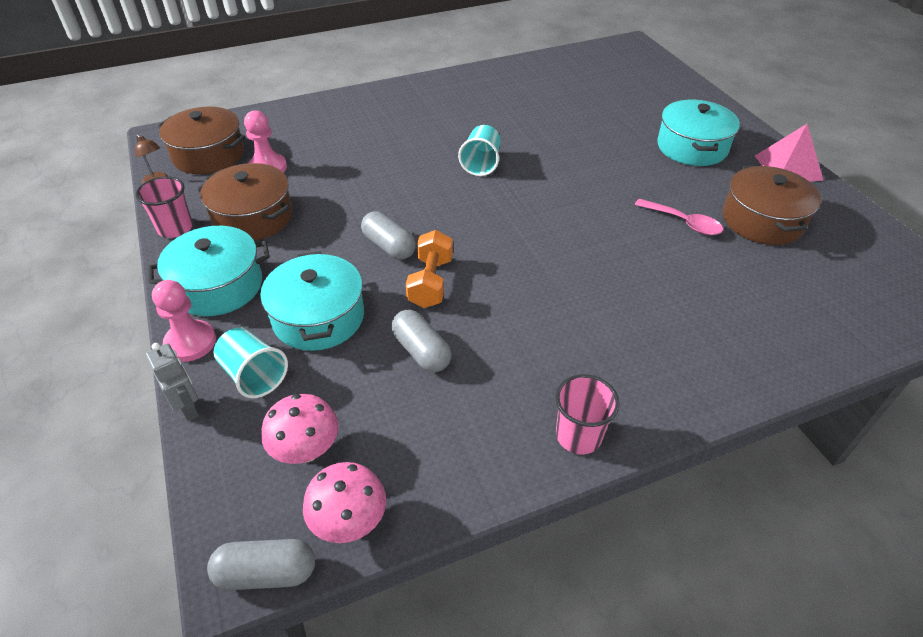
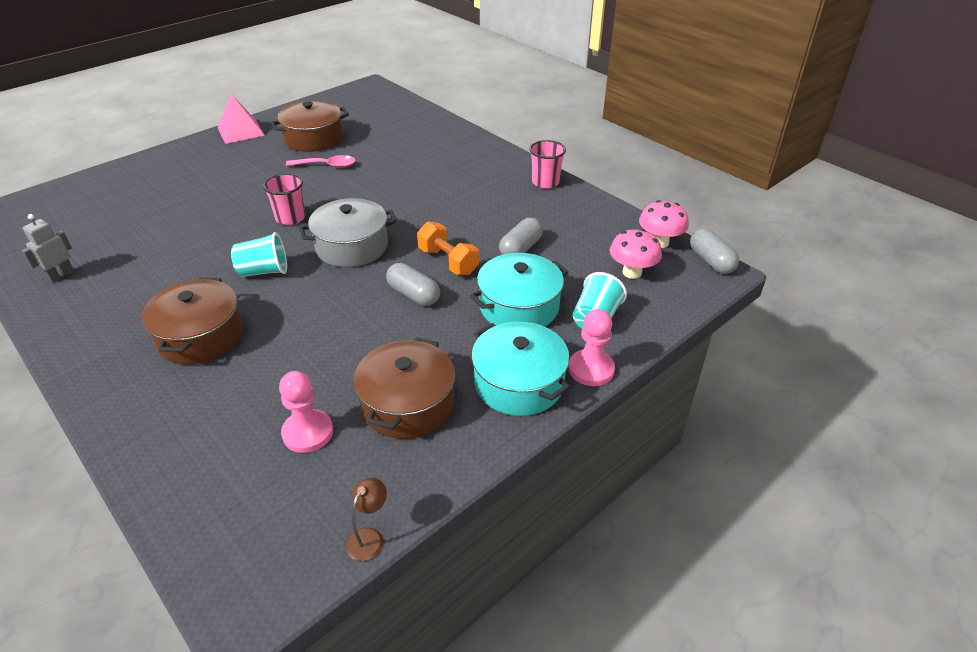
camera: 110 degrees left, 5 degrees down
pink cup [136,176,193,238] -> pink cup moved to [263,173,305,225]
grey robot [146,343,199,421] -> grey robot moved to [21,214,74,283]
brown pot [157,107,246,174] -> brown pot moved to [142,278,243,364]
grey capsule [361,212,416,260] -> grey capsule turned 75 degrees counterclockwise [386,263,440,306]
orange dumbbell [406,230,453,308] -> orange dumbbell turned 60 degrees clockwise [417,222,479,275]
pink spoon [635,199,723,235] -> pink spoon turned 75 degrees clockwise [286,155,356,168]
turquoise pot [657,100,740,166] -> none
none -> grey pot [300,198,397,267]

